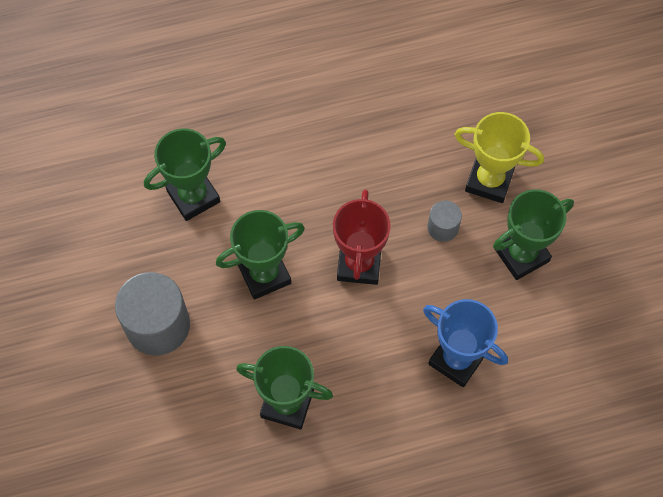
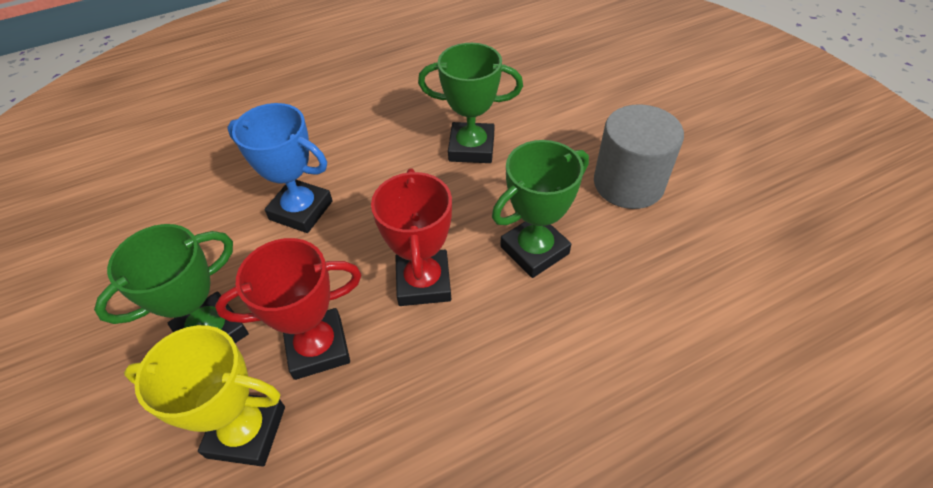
camera: 170 degrees right, 15 degrees down
green trophy [144,129,226,221] -> none
grey cylinder [428,201,462,242] -> red trophy [215,238,361,380]

